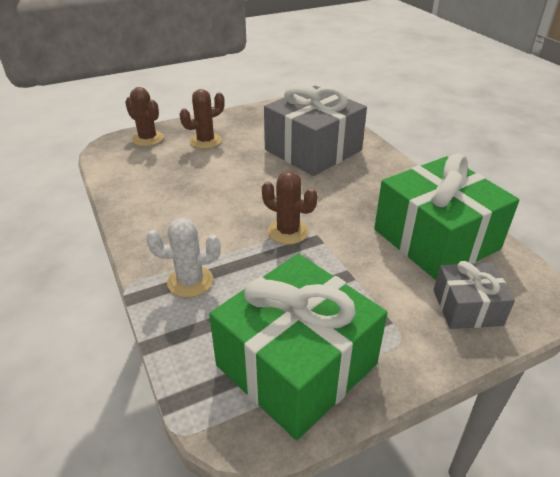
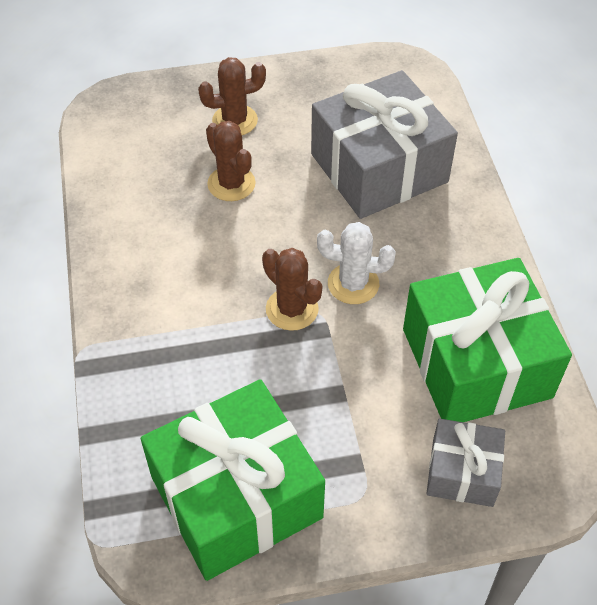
camera: 15 degrees right, 15 degrees up
brown cactus [125,87,164,146] -> brown cactus moved to [206,121,256,201]
white cactus [146,217,221,298] -> white cactus moved to [317,222,396,304]

